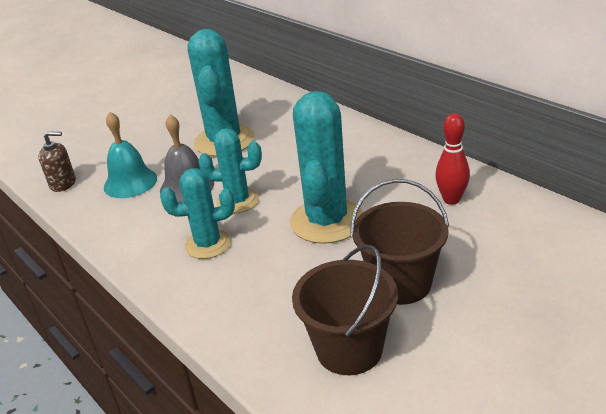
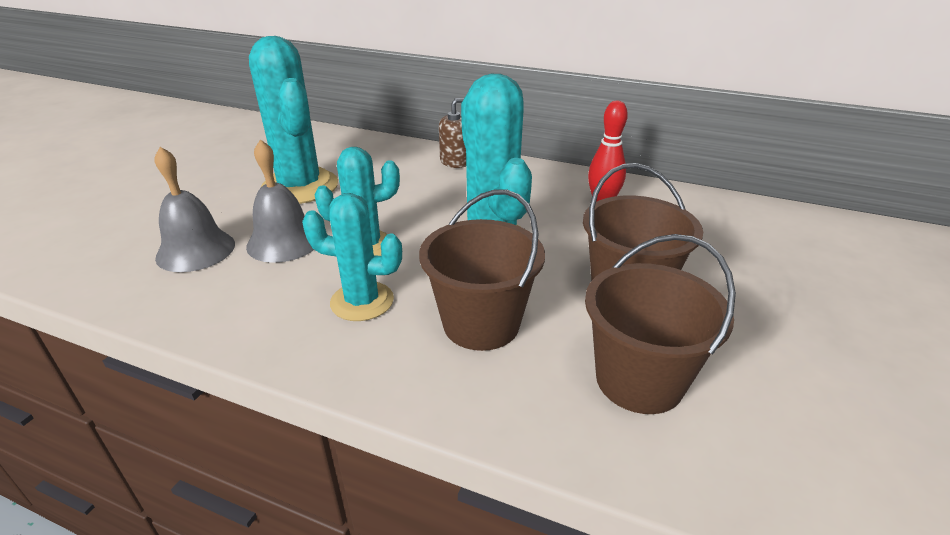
camera: 30 degrees left, 0 degrees up
brown soap dispenser [38,131,76,192] -> brown soap dispenser moved to [439,98,466,168]
turquoise bell [104,112,157,198] -> grey bell [154,147,235,272]
turquoise cactus [160,168,235,259] -> turquoise cactus turned 45 degrees clockwise [302,193,402,321]
none -> brown bucket [419,189,545,351]

